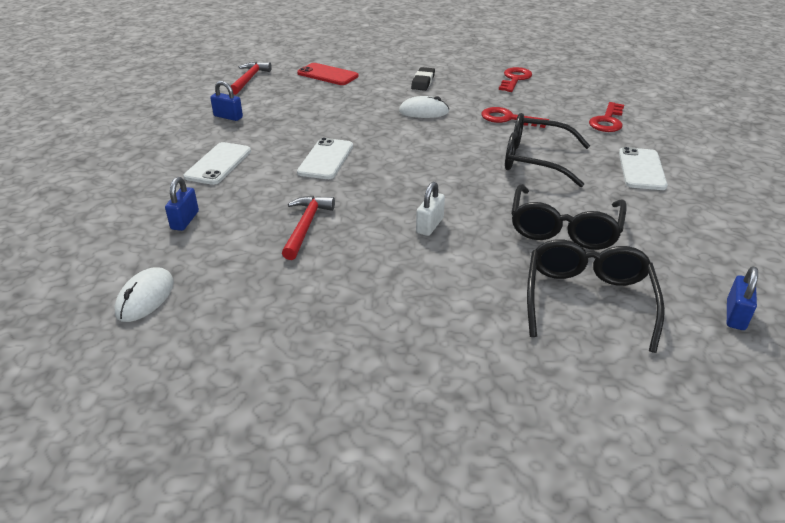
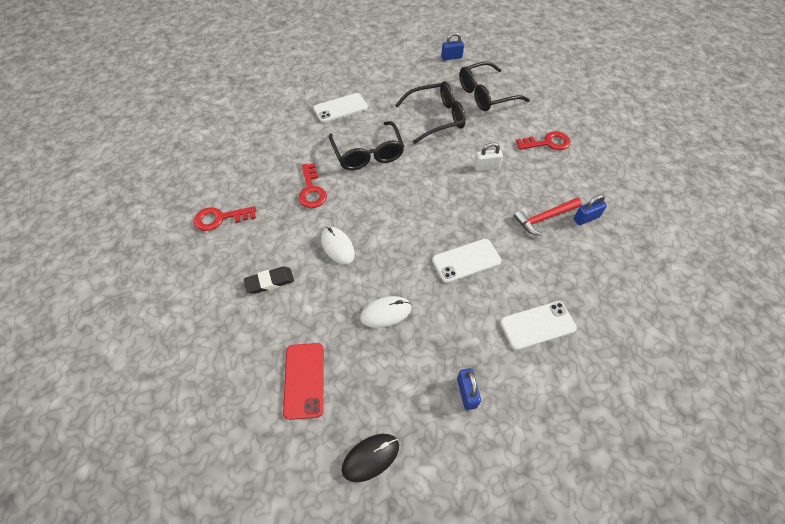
camera: 125 degrees left, 20 degrees up
white mouse [115,268,174,322] -> white mouse moved to [360,296,412,328]
blue padlock [165,177,199,231] -> blue padlock moved to [573,195,607,225]
red hammer [231,62,272,95] -> black mouse [342,434,399,482]
red key [589,102,624,132] -> red key moved to [516,131,571,150]

